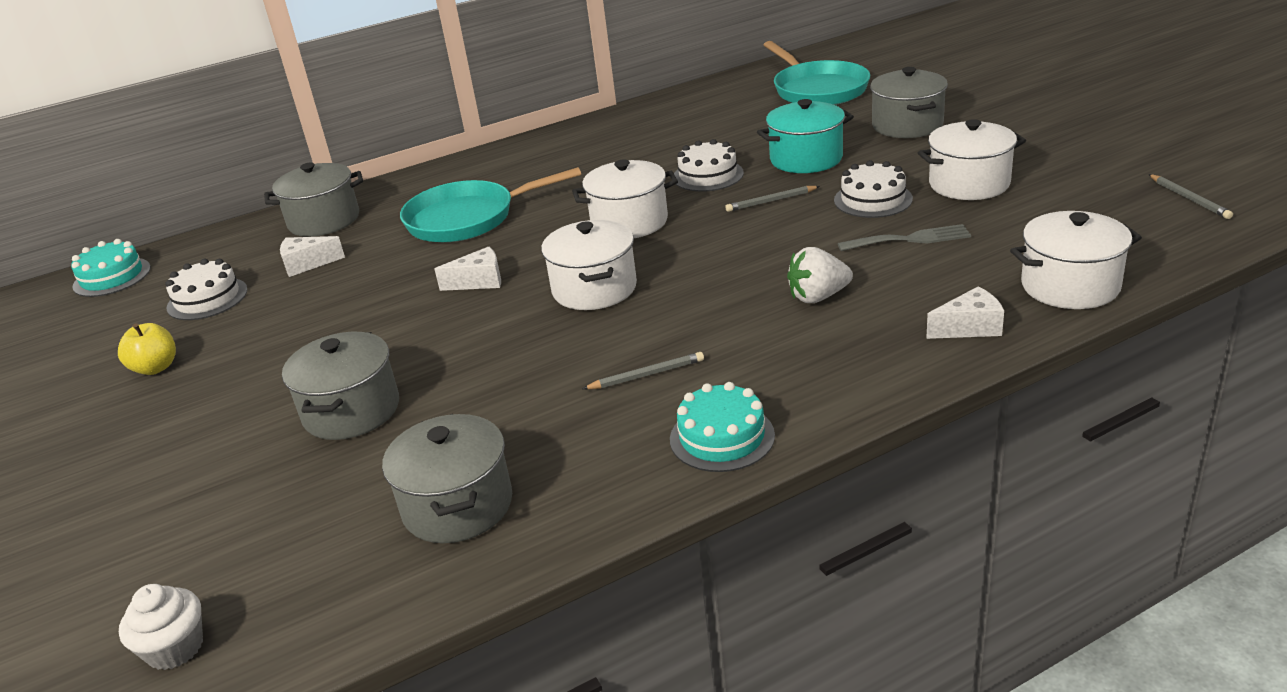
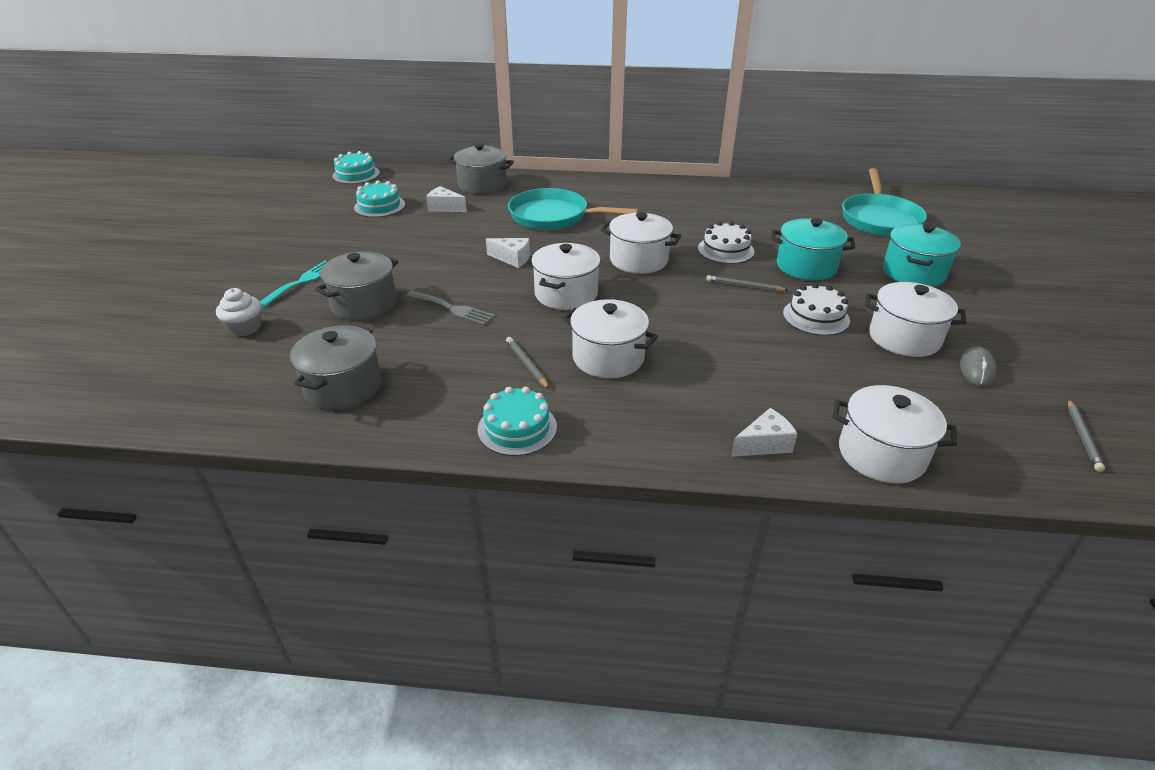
camera: 30 degrees right, 5 degrees up
yellow apple [118,323,176,375] -> none
white cupcake [119,584,203,670] -> white cupcake moved to [216,288,261,336]
white cake [165,259,248,320] -> turquoise cake [354,180,405,217]
grey pencil [582,352,704,389] -> grey pencil turned 135 degrees counterclockwise [506,337,549,389]
white strawberry [787,247,853,303] -> none
grey fork [838,224,971,251] -> grey fork moved to [406,290,495,325]
grey pot [870,67,948,138] -> turquoise pot [883,224,961,287]
white cheese [926,286,1004,339] -> white cheese turned 45 degrees counterclockwise [731,408,798,457]
none -> turquoise fork [259,261,327,307]
none -> white pot [562,299,658,378]
none -> grey mouse [960,346,996,387]

